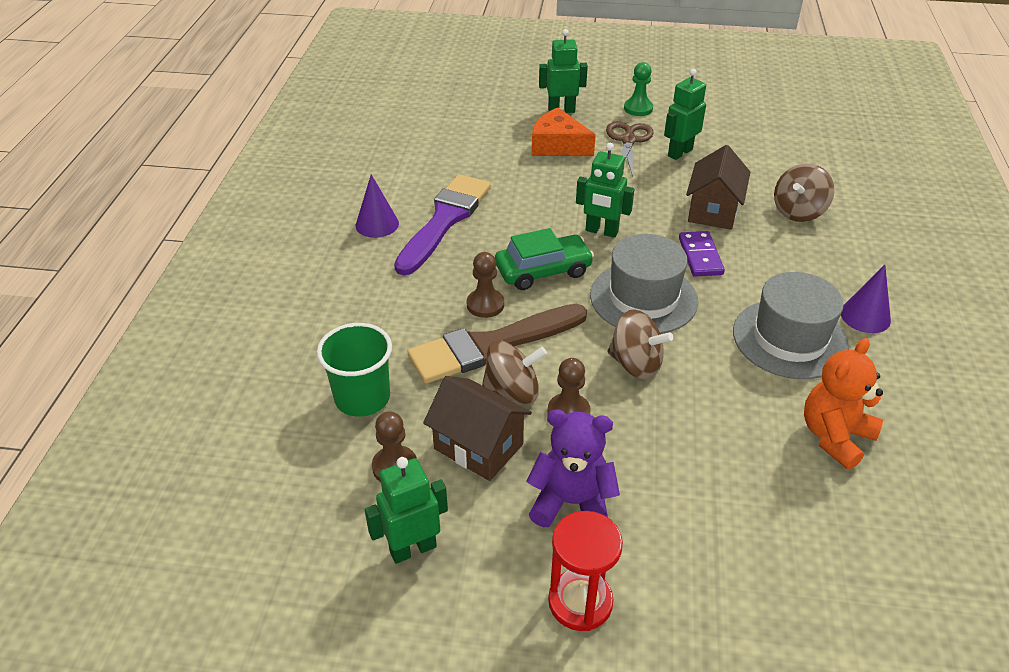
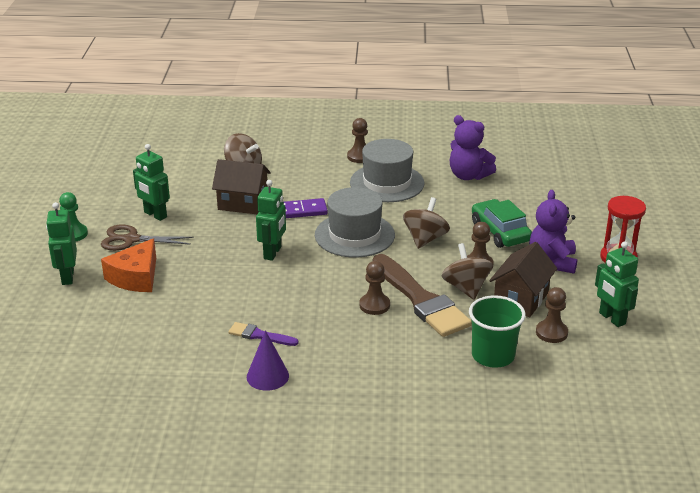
camera: 95 degrees left, 10 degrees down
purple brush [394,174,491,275] -> purple brush [228,322,299,346], size x0.47
green car [495,228,594,290] -> green car moved to [472,199,532,248]
orange teddy bear [804,338,883,470] -> purple teddy bear [450,115,496,180]
purple cone [841,265,891,333] -> brown pawn [347,118,368,163]

